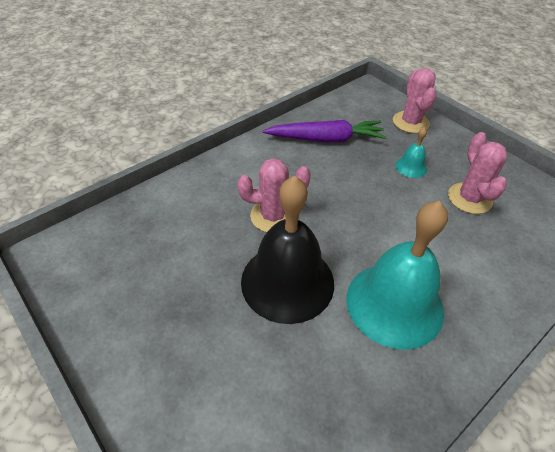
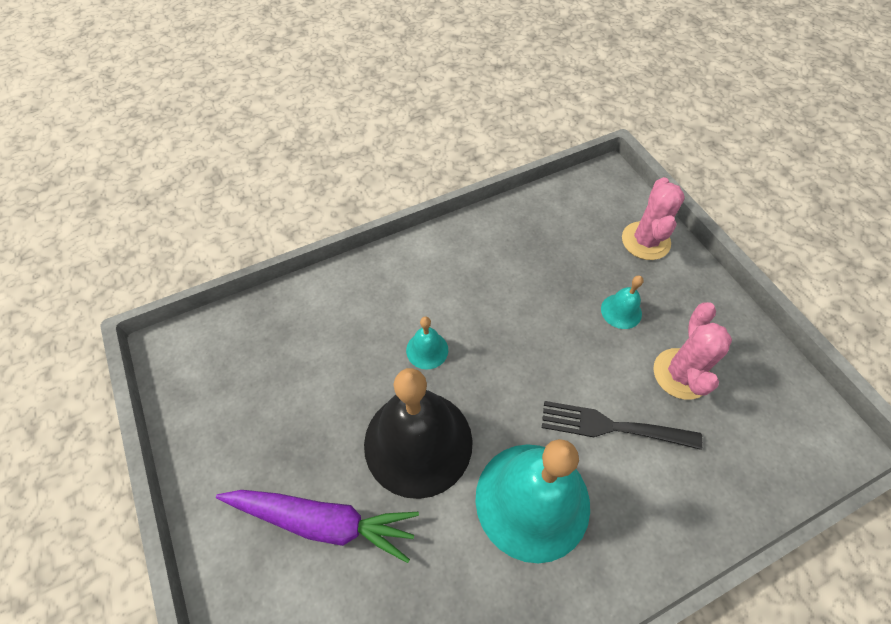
camera: 15 degrees right, 10 degrees up
pink cactus [238,158,311,232] -> turquoise bell [406,317,448,370]
purple carrot [262,120,386,142] -> purple carrot moved to [216,490,419,563]
none -> black fork [542,401,703,450]

